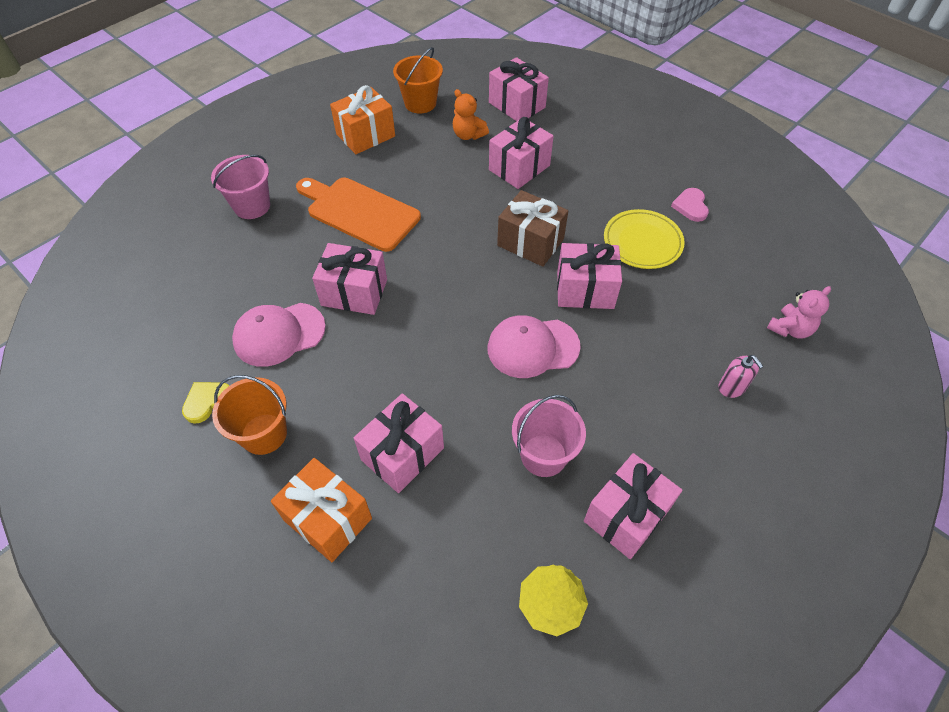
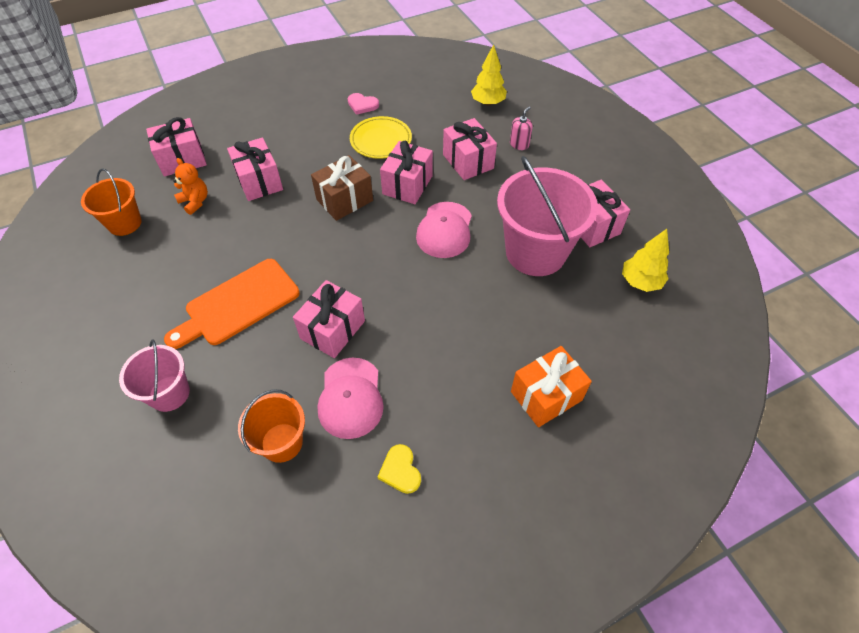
camera: 70 degrees left, 0 degrees up
orange bucket [212,375,287,455] -> orange bucket moved to [238,389,305,463]
orange gift [330,85,395,154] -> none
pink gift [354,393,444,493] -> pink gift moved to [443,118,497,180]
orange teddy bear [453,89,489,140] -> orange teddy bear turned 105 degrees counterclockwise [173,158,208,215]
pink bucket [512,395,586,477] -> pink bucket [497,156,598,276], size x1.79
pink soap dispenser [718,355,764,398] -> pink soap dispenser turned 45 degrees counterclockwise [510,107,533,150]
pink teddy bear [767,286,831,339] -> yellow tree [471,44,507,106]

